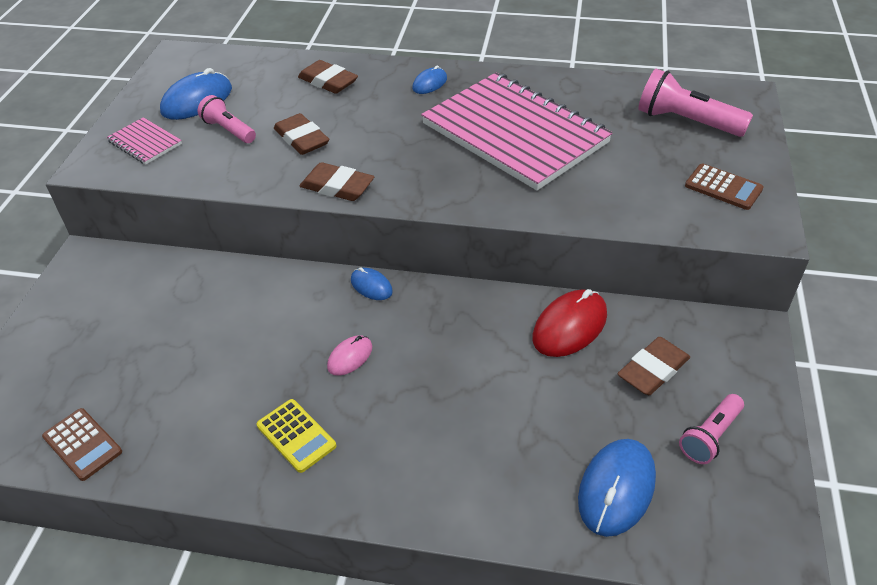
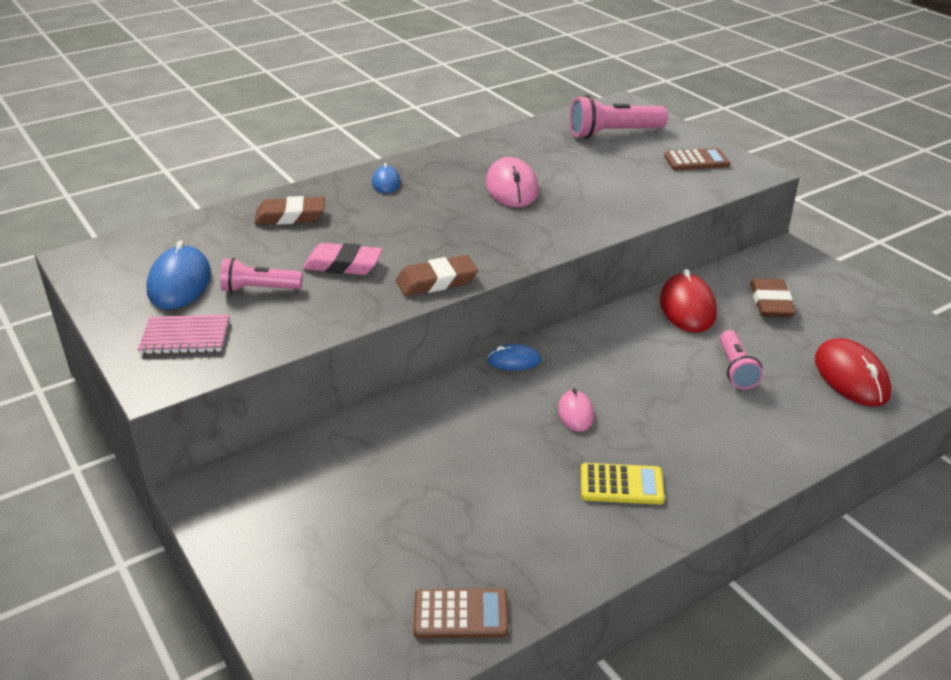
camera: 45 degrees left, 10 degrees down
brown eraser [274,113,329,155] -> pink eraser [303,243,383,275]
pink notebook [421,73,613,191] -> pink mouse [486,157,539,207]
blue mouse [578,439,656,537] -> red mouse [815,338,892,406]
pink flashlight [679,394,744,464] -> pink flashlight moved to [720,330,763,390]

